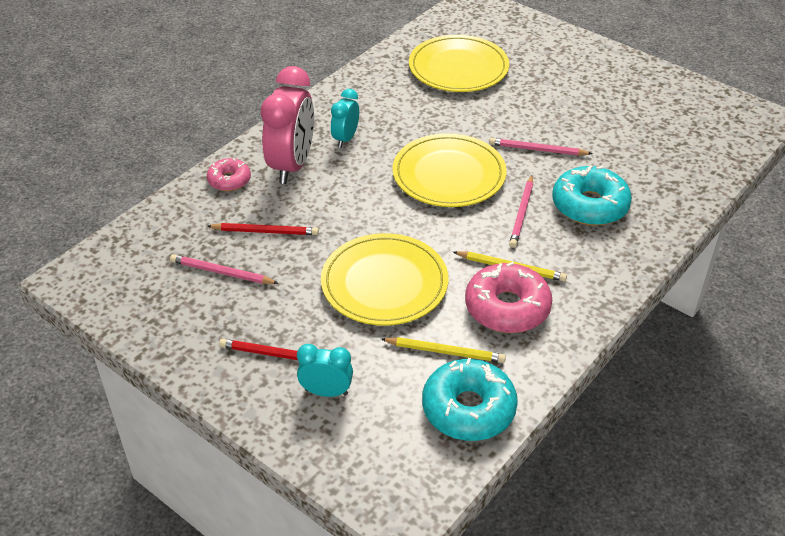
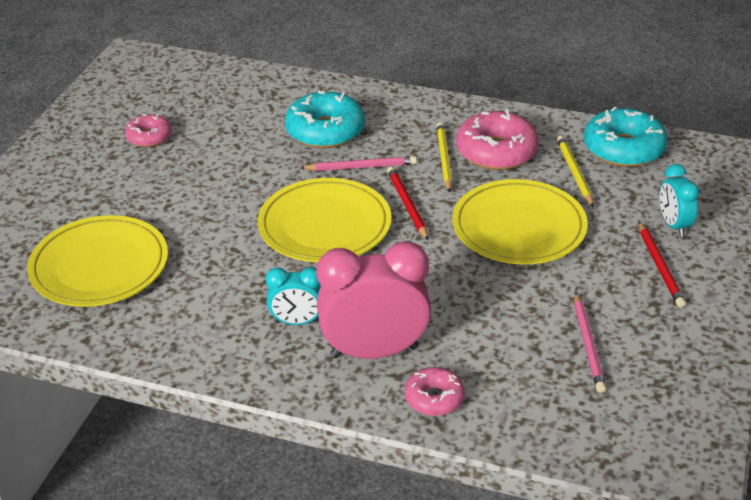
camera: 110 degrees left, 5 degrees down
red pencil [207,223,319,235] -> red pencil moved to [387,167,428,240]
pink pencil [489,138,592,156] -> none
none -> pink donut [125,114,172,147]

